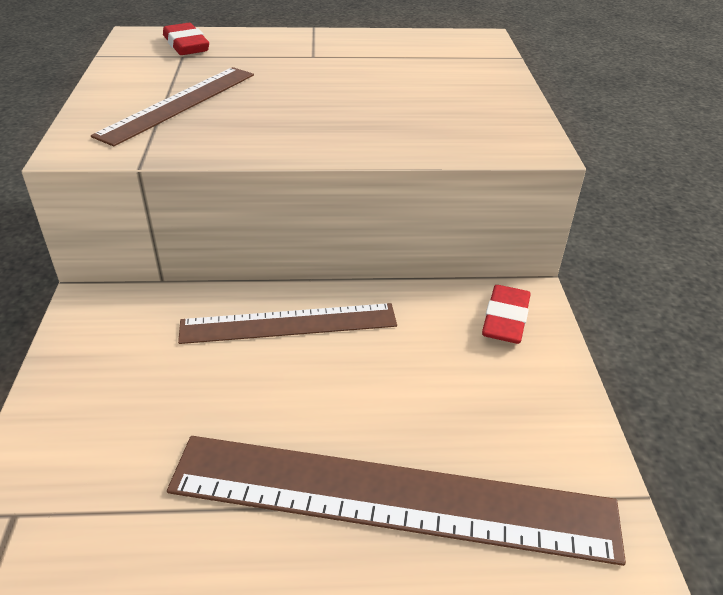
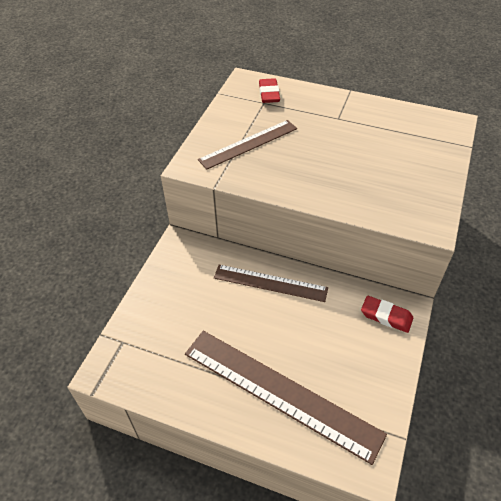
camera: 25 degrees right, 10 degrees up
red eraser [482,285,531,344] -> red eraser turned 75 degrees clockwise [361,296,413,333]

